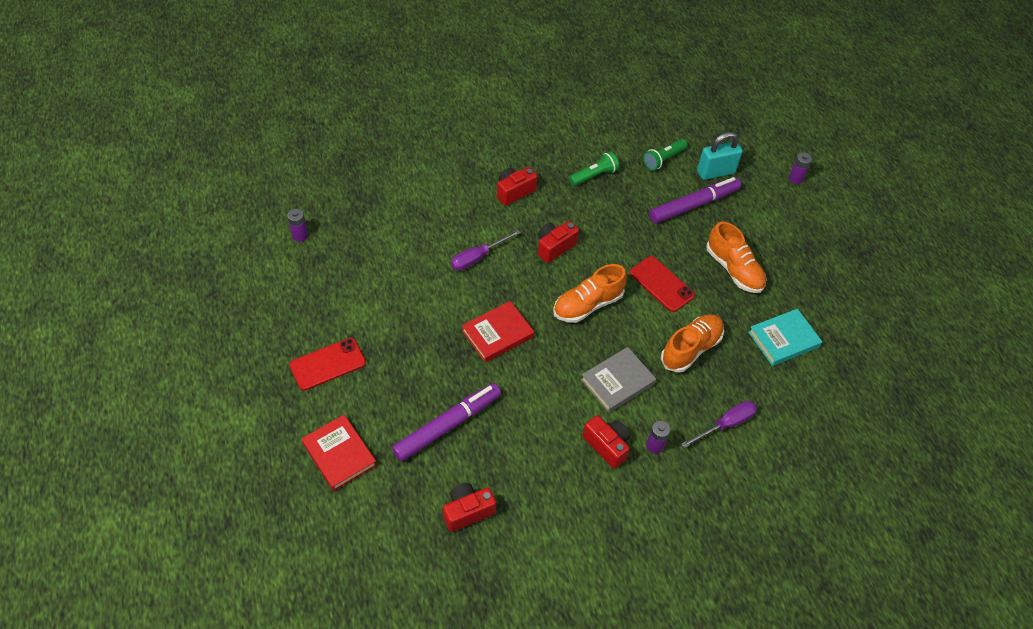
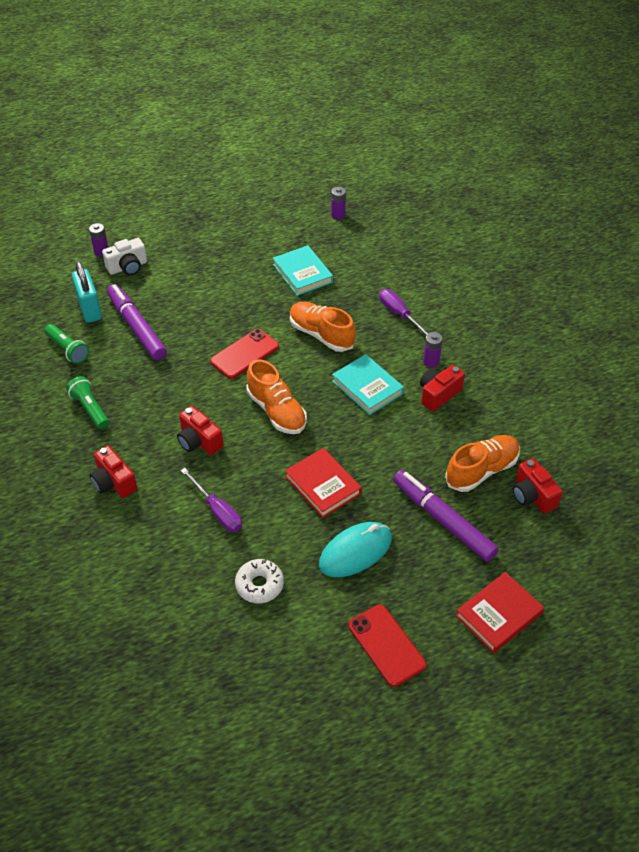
camera: 90 degrees left, 5 degrees down
purple battery [287,209,308,242] -> purple battery moved to [331,187,346,220]
grey book [581,347,656,413] -> turquoise book [332,354,404,415]
orange shoe [706,221,767,293] -> orange shoe moved to [445,435,520,492]
none -> white camera [102,238,147,275]
none -> white donut [235,559,284,604]
none -> turquoise mouse [319,522,392,577]

